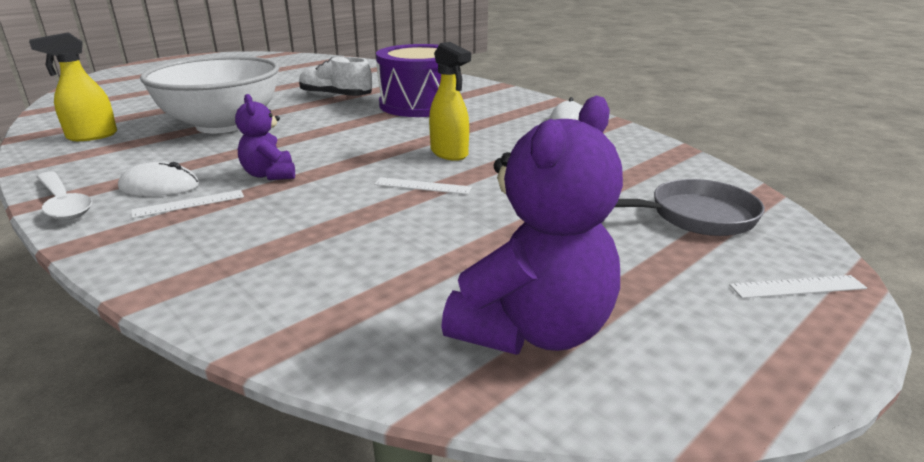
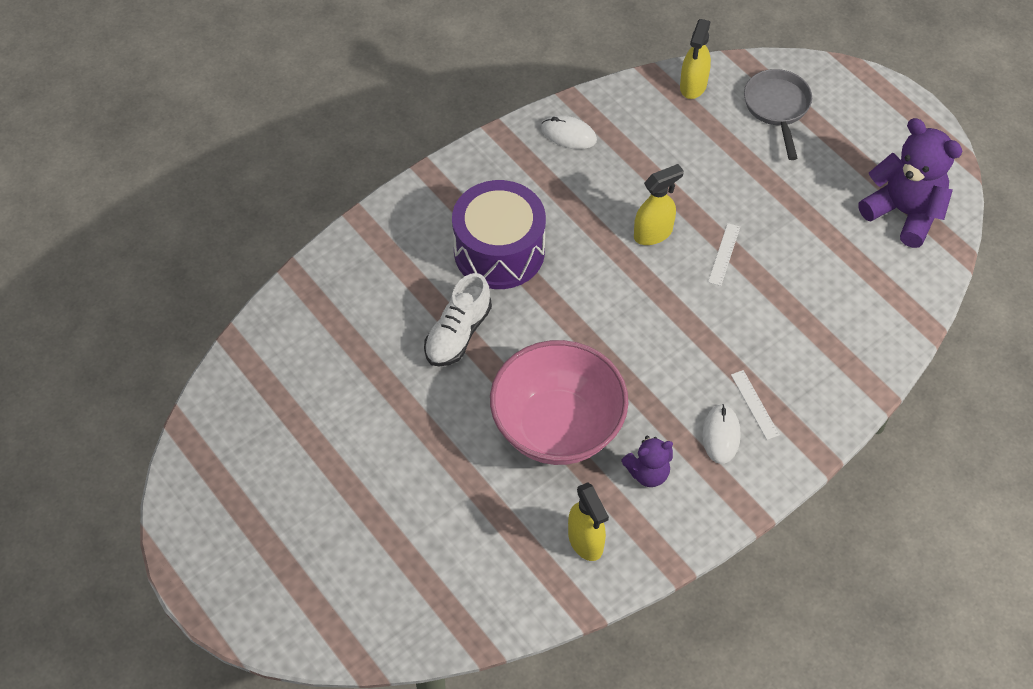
camera: 85 degrees left, 30 degrees up
white spoon [37,172,92,220] -> none
white bowl [140,56,279,133] -> pink bowl [490,340,628,465]
purple teddy bear [235,94,295,180] -> purple teddy bear moved to [621,436,673,487]
white ruler [729,275,867,298] -> none
none -> yellow spray bottle [680,19,711,99]

